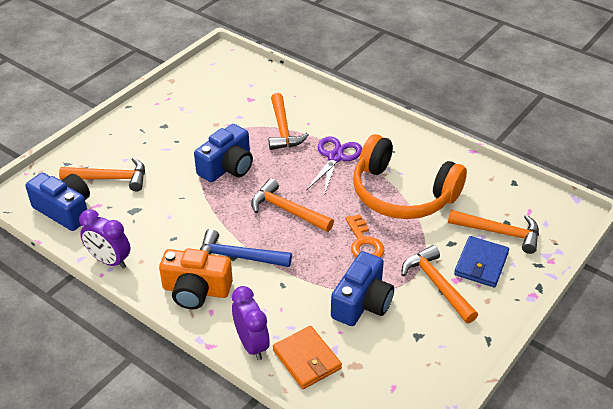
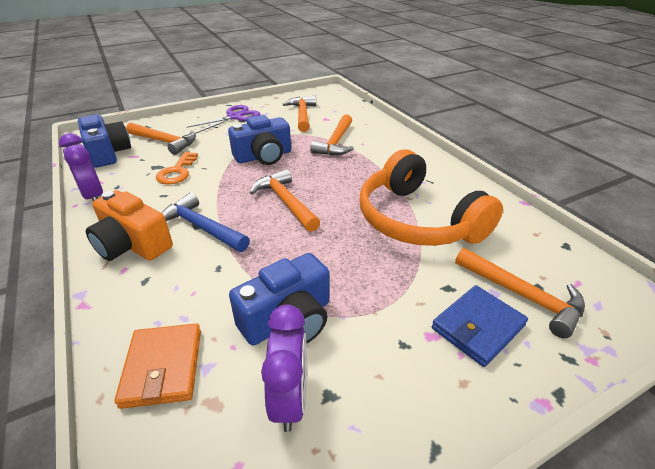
camera: 25 degrees right, 5 degrees down
purple clock [232,286,270,360] -> purple clock moved to [261,305,307,432]
purple scissors [306,136,362,196] -> purple scissors moved to [187,105,260,134]
orange key [345,214,385,258] -> orange key moved to [156,152,198,185]
orange hammer [401,245,478,323] -> orange hammer moved to [283,96,316,132]

